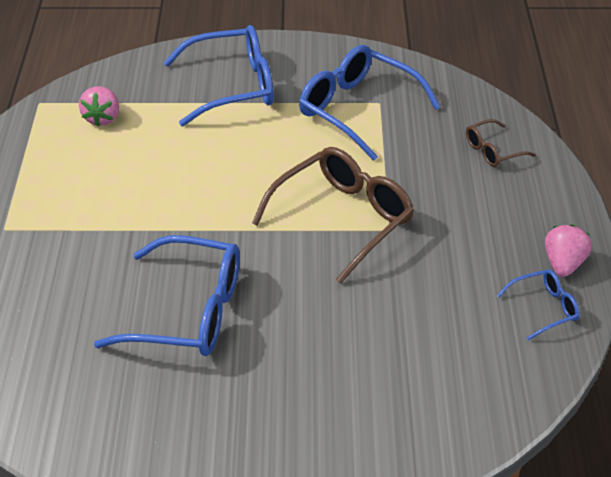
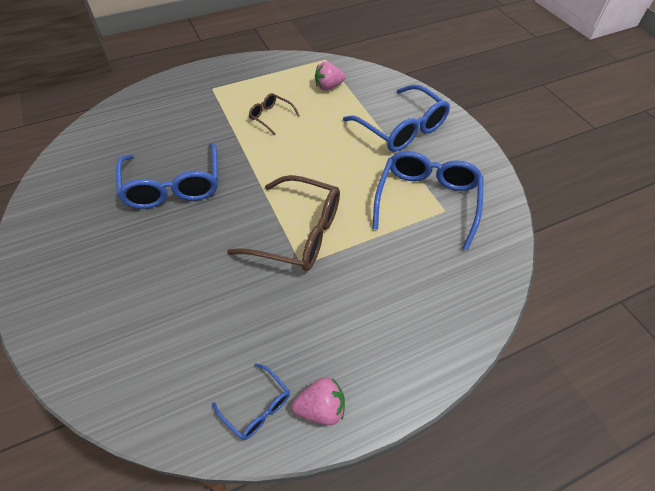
camera: 65 degrees right, 10 degrees up
brown glasses [466,119,536,167] -> brown glasses moved to [249,93,300,135]

